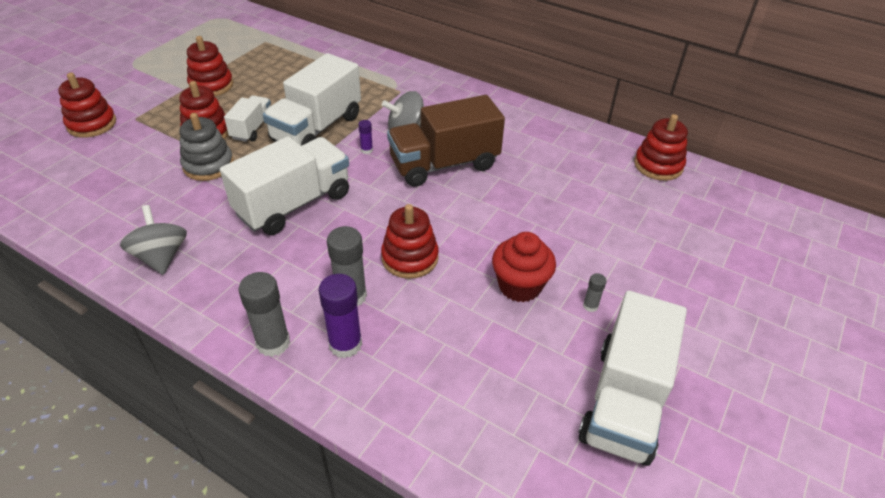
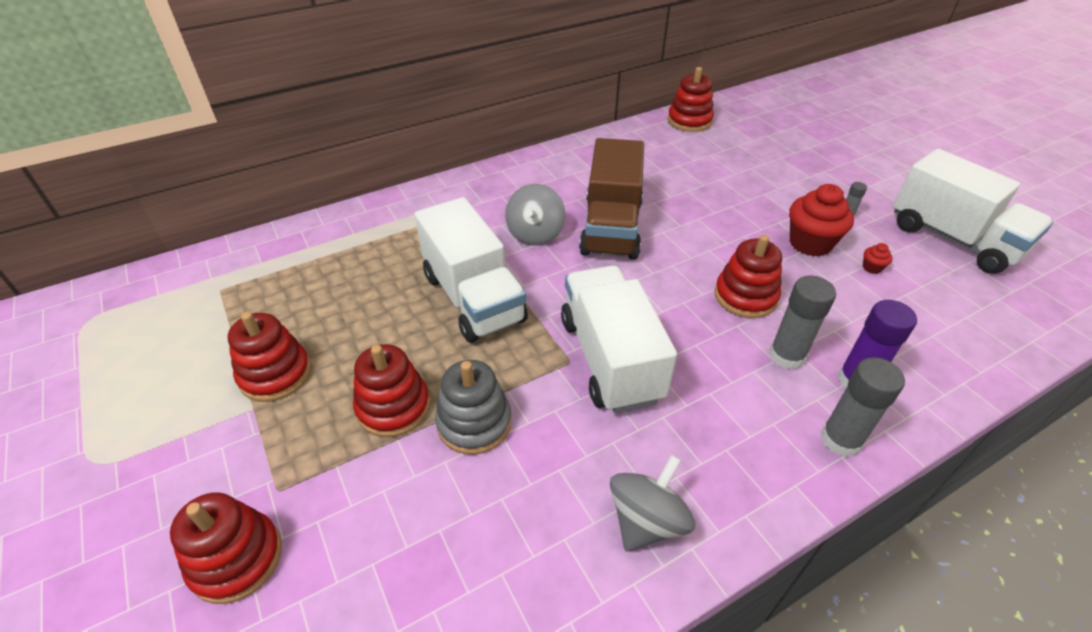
camera: 60 degrees left, 0 degrees up
grey spinning top [120,205,187,275] -> grey spinning top turned 120 degrees clockwise [610,455,695,552]
white truck [224,95,271,142] -> none
purple glue stick [358,120,373,154] -> none
none -> red cupcake [863,243,893,274]

